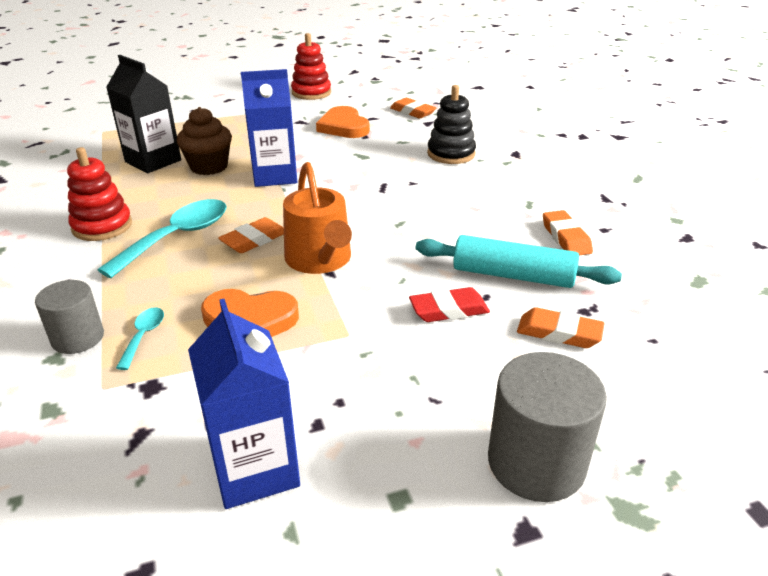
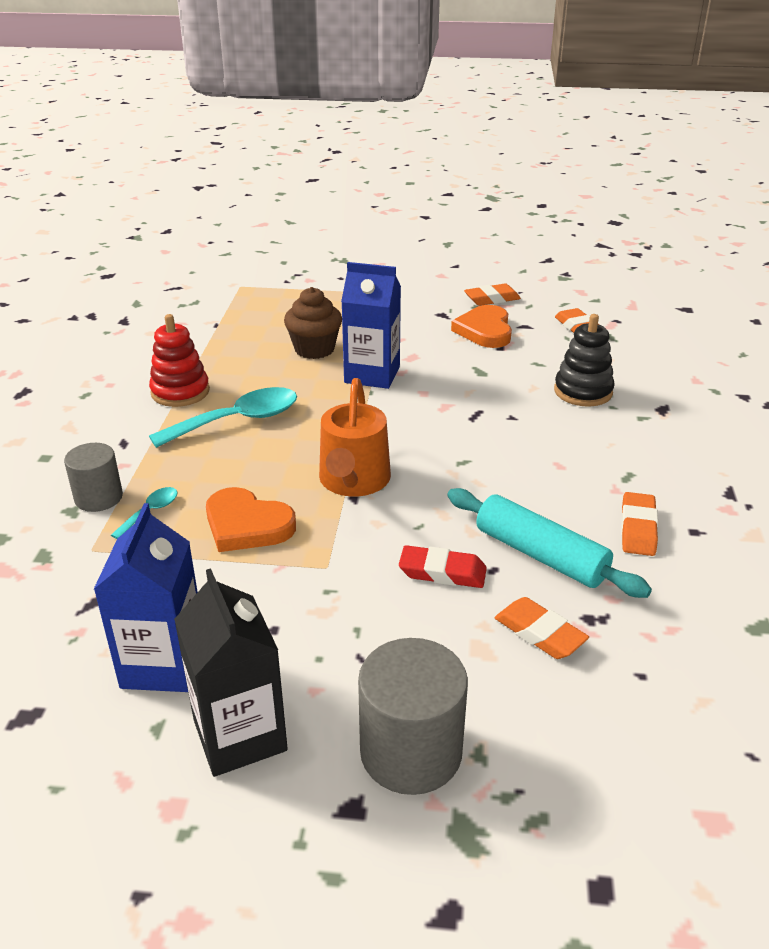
camera: 25 degrees right, 0 degrees up
black carton [106,55,181,173] -> black carton moved to [174,568,288,777]
orange eraser [218,217,284,253] -> orange eraser moved to [464,284,521,306]
red stacking toy [291,33,331,100] -> none

